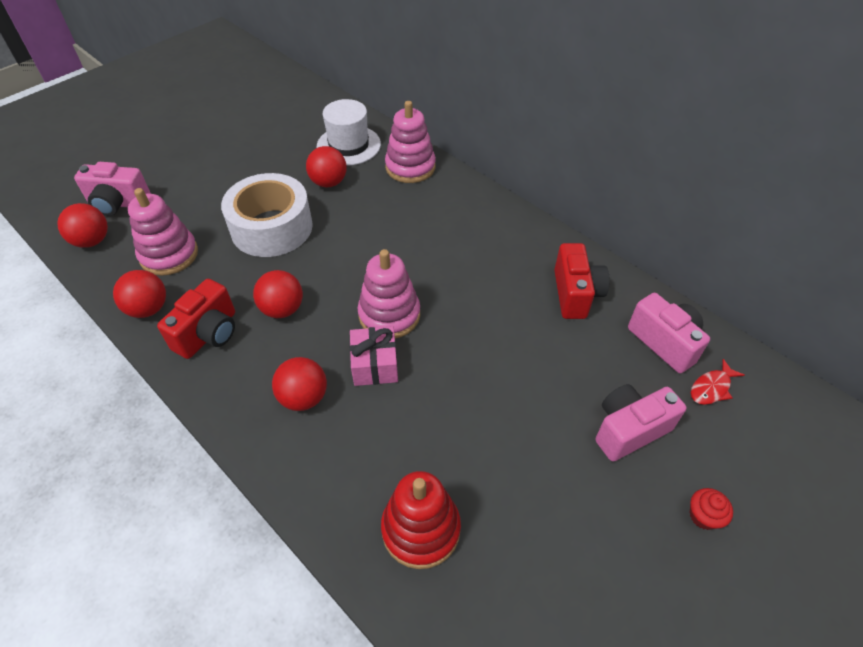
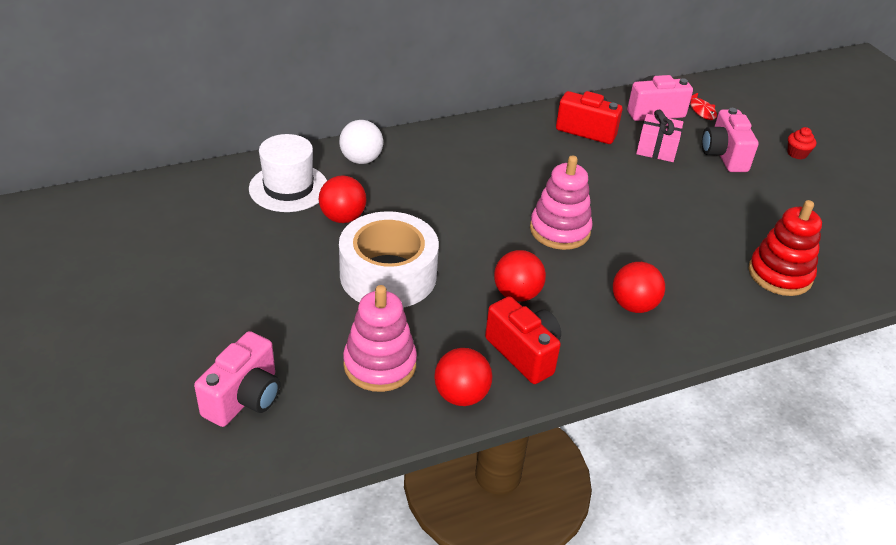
camera: 70 degrees left, 10 degrees down
red ball [57,203,108,248] -> none
pink gift [350,326,398,386] -> pink gift moved to [636,110,683,162]
pink stacking toy [385,101,436,183] -> white ball [339,120,383,164]

